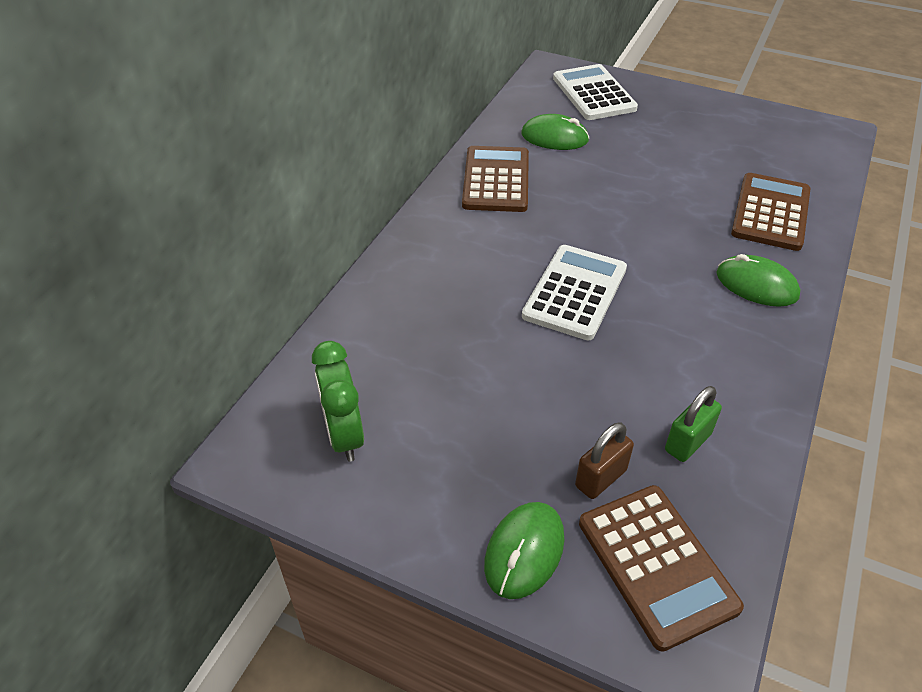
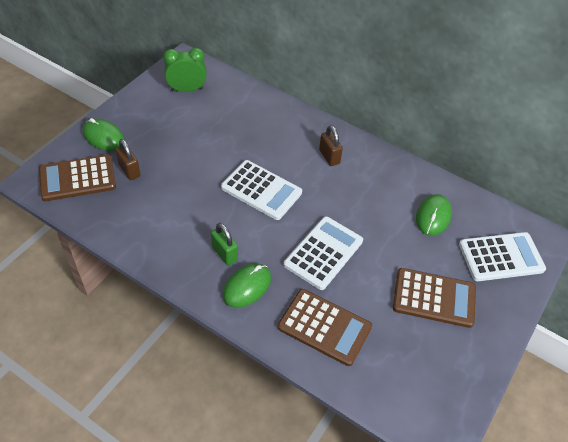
camera: 95 degrees right, 5 degrees up
brown calculator [462,146,529,212] -> brown calculator moved to [393,268,476,328]
green padlock [665,386,722,462] -> green padlock moved to [211,223,238,265]
none -> white calculator [284,216,363,290]
none -> brown padlock [319,125,343,166]

